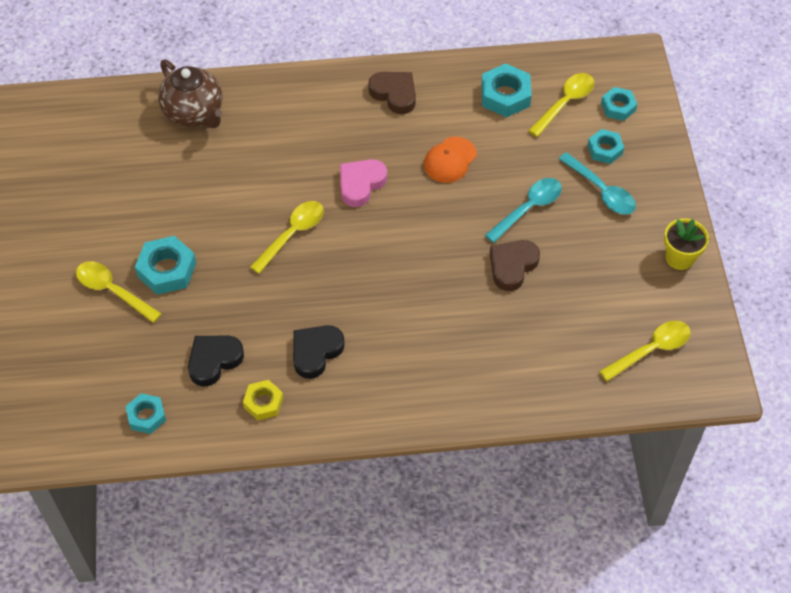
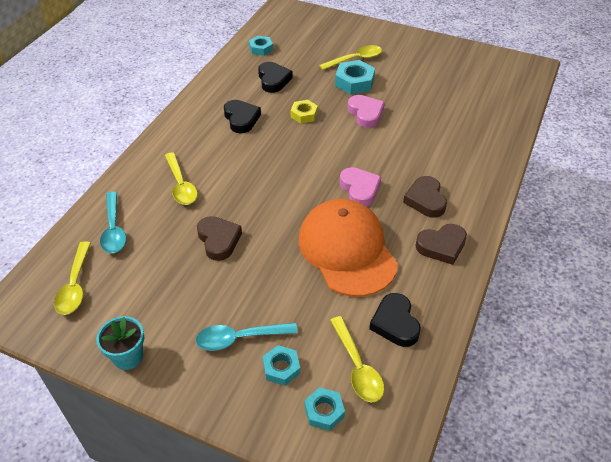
camera: 120 degrees right, 10 degrees down
brown teapot [158,59,222,128] -> none
yellow nut [243,380,283,420] -> yellow nut moved to [291,100,318,124]
yellow spoon [250,201,324,274] -> yellow spoon moved to [165,152,198,205]
orange cap [424,137,477,183] -> orange cap [299,199,398,297], size x2.09
turquoise nut [481,63,532,117] -> black heart [369,293,421,347]
turquoise spoon [485,178,562,243] -> turquoise spoon moved to [100,192,127,253]
yellow flower pot [664,218,709,270] -> turquoise flower pot [96,316,144,370]
none -> pink heart [347,95,385,128]
none -> brown heart [403,176,447,218]

